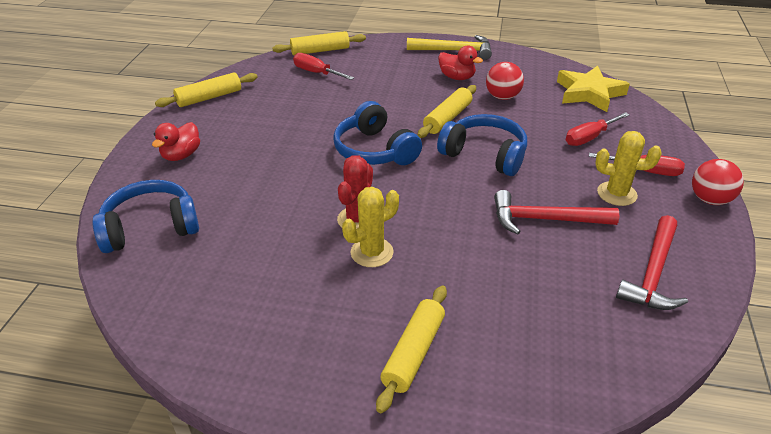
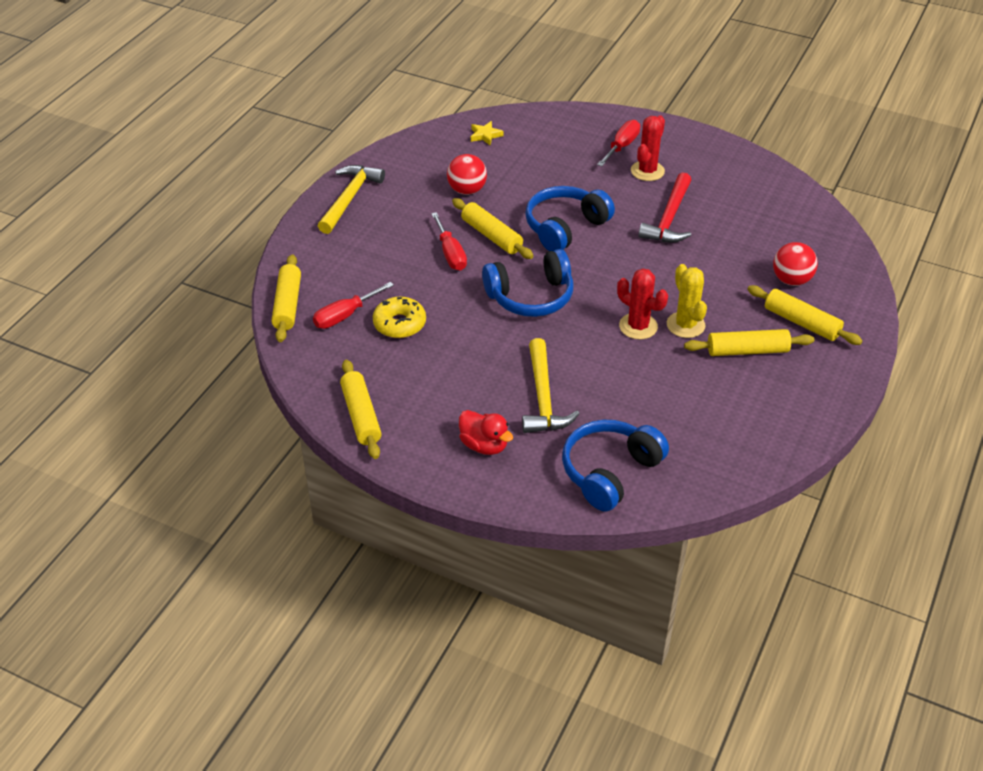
camera: 75 degrees left, 5 degrees up
blue headphones [92,180,199,253] -> blue headphones turned 45 degrees clockwise [562,419,669,512]
red duck [438,46,483,80] -> none
yellow star [557,66,630,112] -> yellow star [471,121,504,146], size x0.47
red screwdriver [566,112,630,146] -> red screwdriver moved to [431,212,467,271]
yellow cactus [596,131,662,206] -> red cactus [631,115,665,181]
red hammer [616,215,688,310] -> none
red ball [692,159,744,205] -> red ball moved to [773,242,818,286]
none -> yellow donut [373,297,426,338]
none -> yellow hammer [522,338,580,433]
none -> yellow rolling pin [684,329,814,356]

